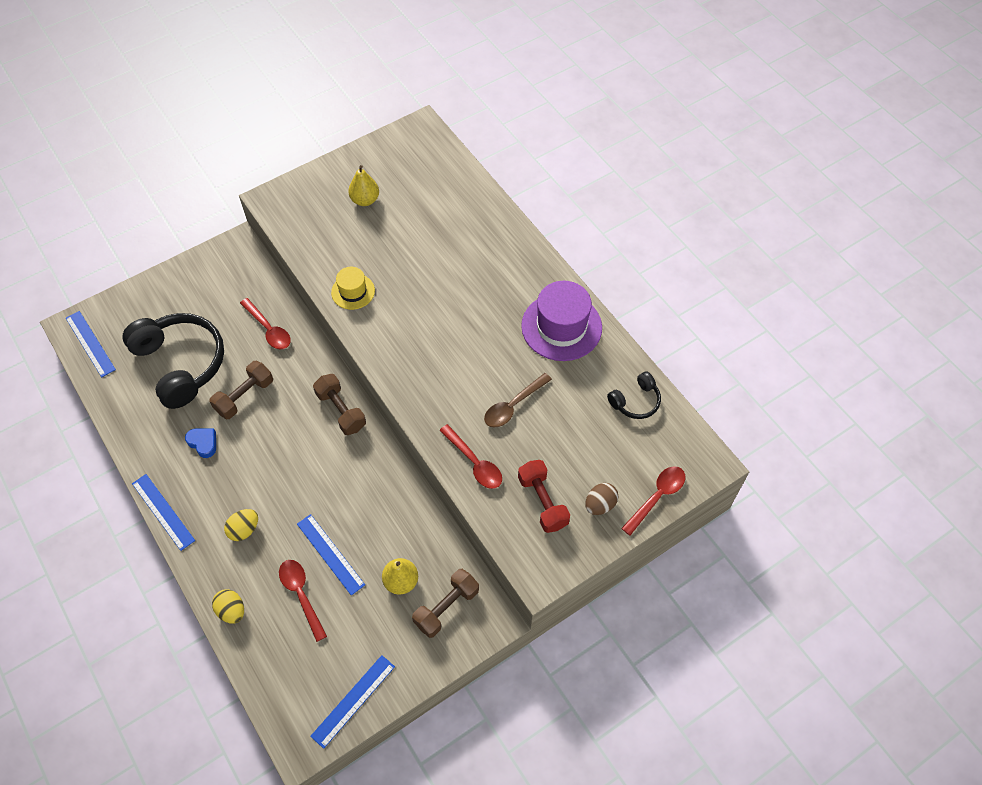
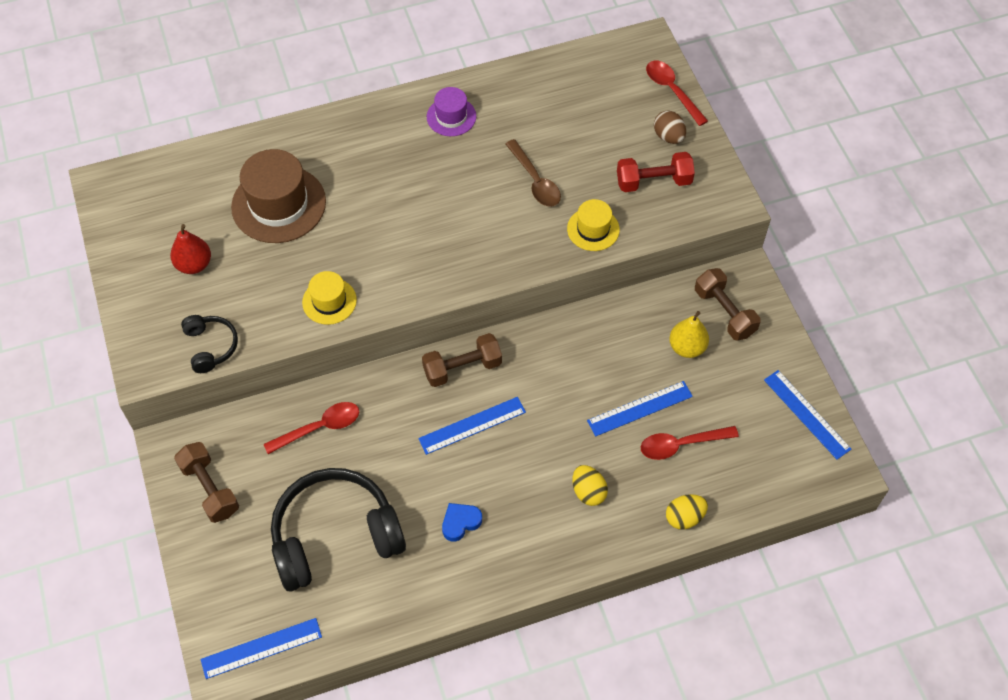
camera: 75 degrees left, 0 degrees up
blue ruler [132,474,195,551] -> blue ruler moved to [418,397,526,455]
brown dumbbell [209,361,273,419] -> brown dumbbell moved to [174,442,239,523]
yellow pear [348,165,379,206] -> red pear [170,224,211,274]
red spoon [439,424,502,489] -> yellow hat [567,199,620,251]
purple hat [521,281,602,361] -> purple hat [427,87,476,136], size x0.55
black headphones [607,371,661,419] -> black headphones moved to [181,315,238,373]
none -> brown hat [231,149,326,243]

